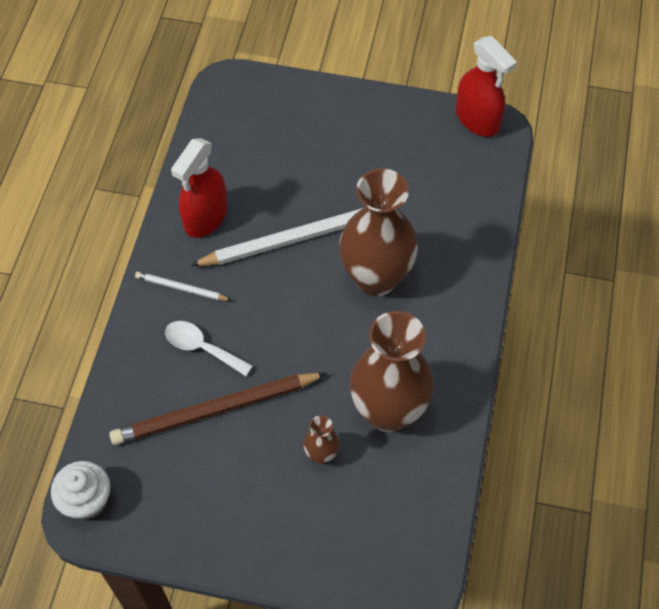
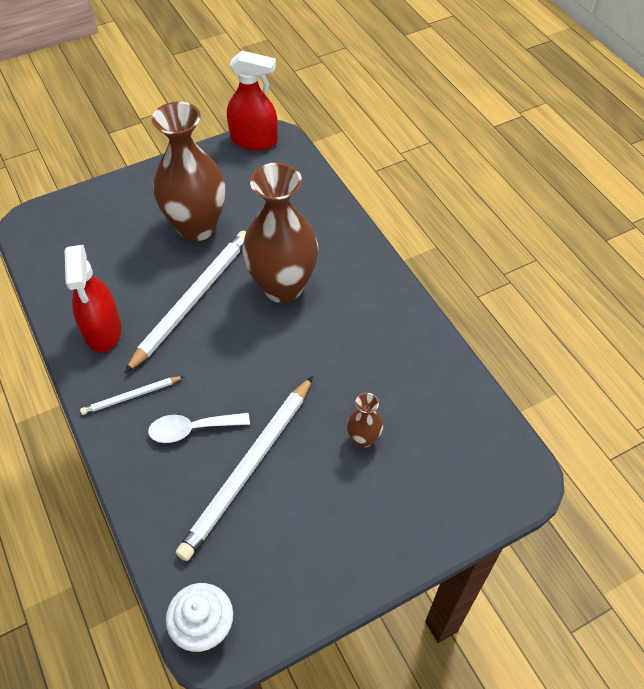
camera: 40 degrees left, 5 degrees down
brown pencil [109,373,327,445] -> white pencil [176,376,313,561]
brown vase [350,311,434,432] -> brown vase moved to [152,101,225,241]

